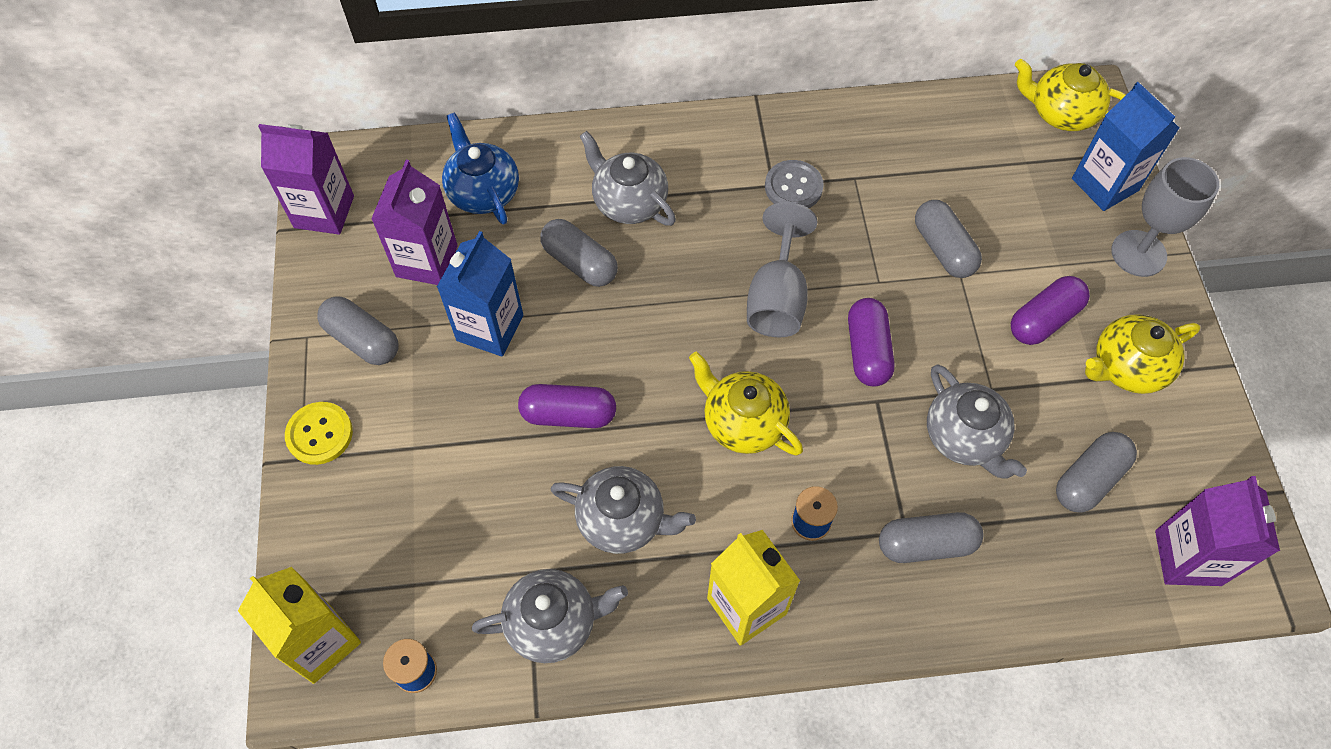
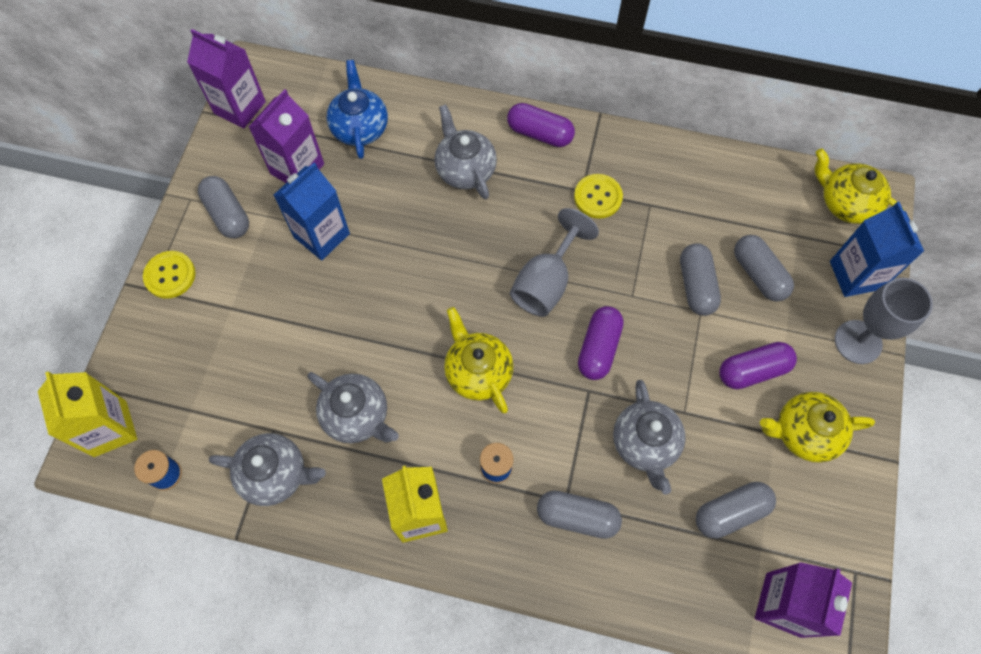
camera: 20 degrees right, 5 degrees up
purple capsule [518,384,616,428] -> purple capsule moved to [507,103,575,147]
grey capsule [540,219,618,287] -> grey capsule moved to [734,235,794,301]
grey button [765,160,824,208] -> yellow button [574,174,623,219]

